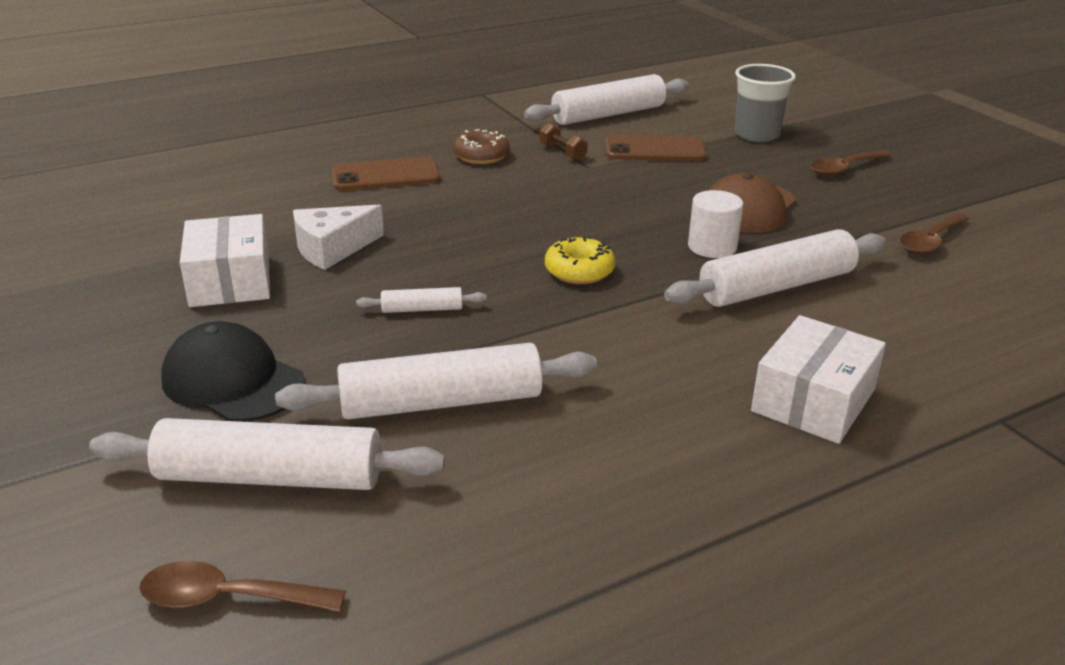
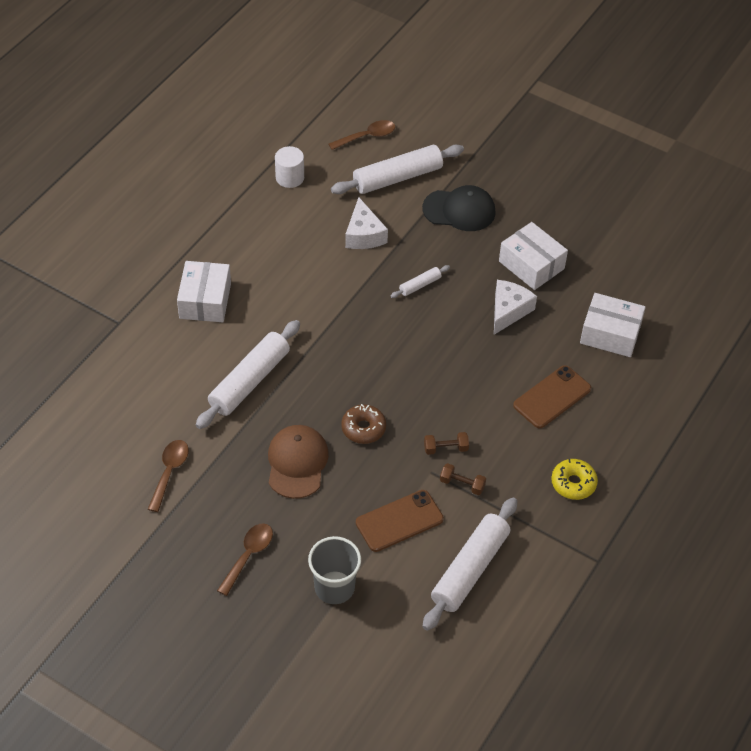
camera: 150 degrees right, 20 degrees up
white rolling pin [275,343,597,420] -> white cheese [345,197,388,249]
brown donut [453,129,510,164] -> brown donut moved to [341,404,386,444]
yellow donut [545,237,615,284] -> yellow donut moved to [551,459,598,500]
white cylinder [688,190,743,258] -> white cylinder moved to [275,146,304,188]
none -> brown dumbbell [424,432,469,455]
none -> white box [580,293,646,357]

